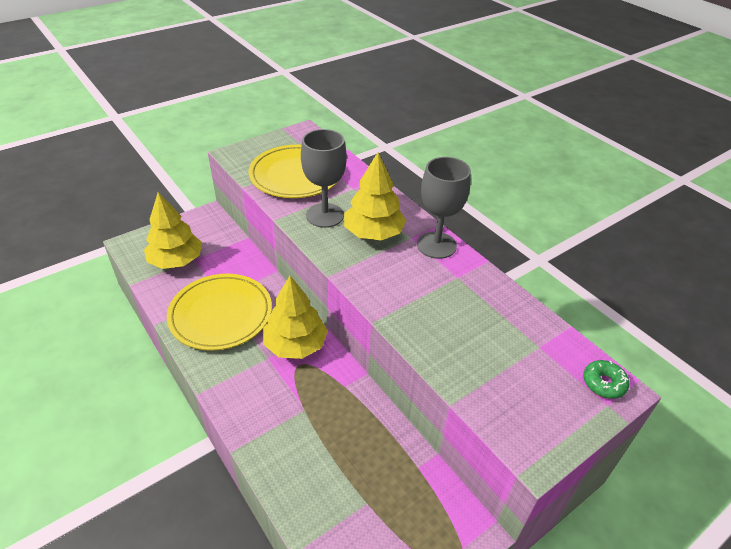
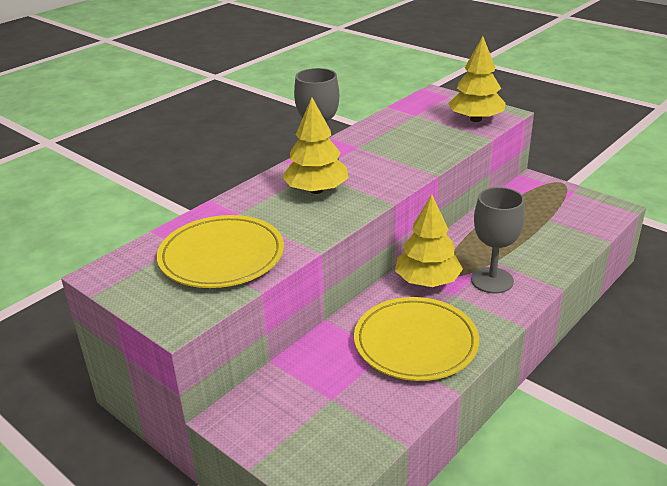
camera: 100 degrees left, 10 degrees down
yellow tree [144,192,202,269] -> yellow tree moved to [448,36,506,122]
grey goblet [301,129,347,228] -> grey goblet moved to [471,187,525,293]
green donut [583,360,630,399] -> none

